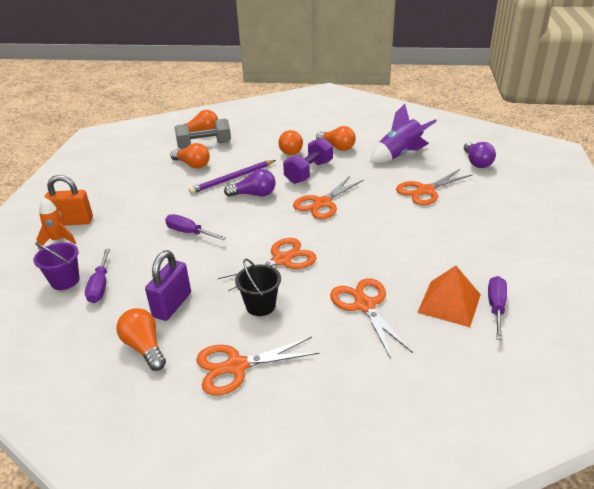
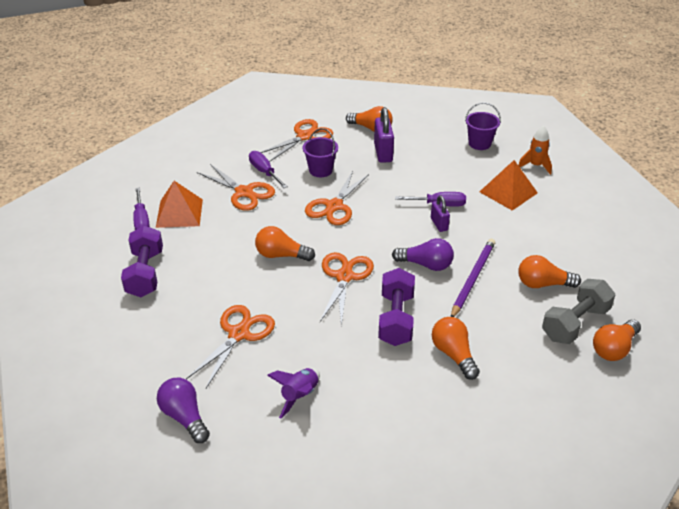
camera: 150 degrees right, 5 degrees up
orange padlock [44,175,93,225] -> none
purple screwdriver [85,249,110,303] -> purple screwdriver moved to [249,151,288,188]
purple light bulb [224,169,276,197] -> purple light bulb turned 135 degrees counterclockwise [392,238,454,271]
black bucket [235,259,281,316] -> purple bucket [303,128,338,177]
orange light bulb [316,126,356,151] -> orange light bulb moved to [255,226,315,261]
purple rocket [370,104,437,163] -> purple rocket [267,368,320,418], size x0.62
none -> purple dumbbell [121,226,163,297]
none -> purple padlock [431,195,450,232]
none -> orange pyramid [479,160,538,211]

